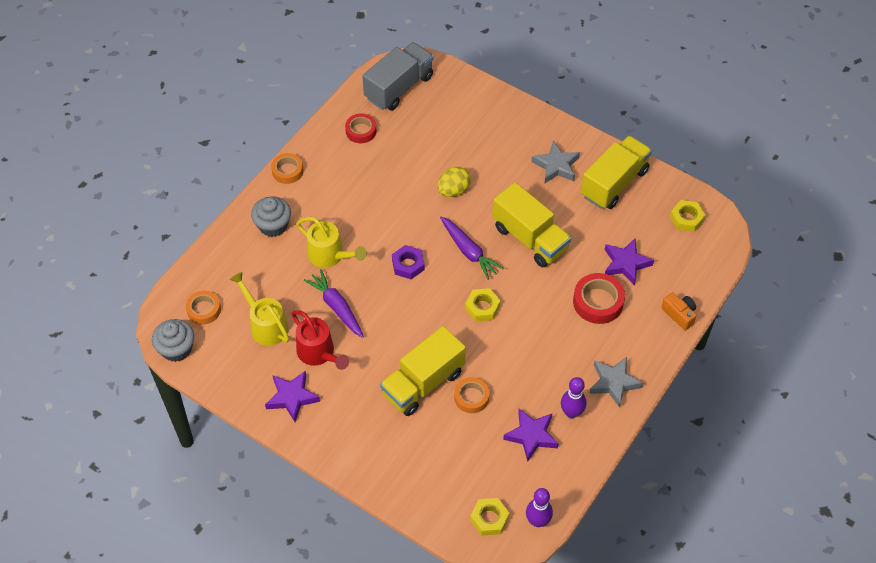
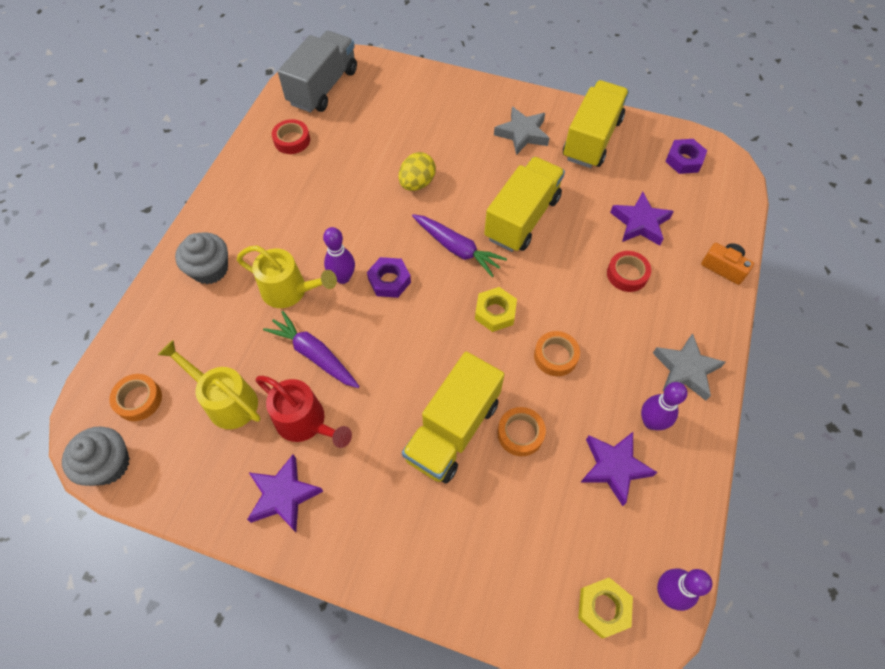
camera: 15 degrees left, 5 degrees up
orange tape [271,153,304,184] -> orange tape moved to [534,331,580,376]
yellow truck [492,182,571,267] -> yellow truck turned 90 degrees counterclockwise [484,157,565,252]
red tape [573,273,625,324] -> red tape [607,251,651,292], size x0.67
yellow nut [670,200,706,232] -> purple nut [665,139,707,174]
none -> purple bowling pin [323,227,355,284]

